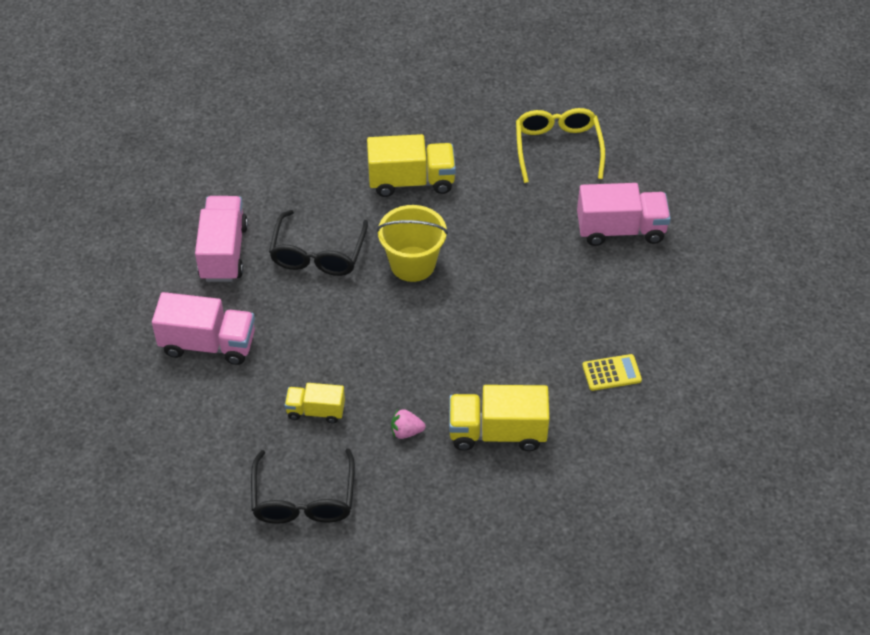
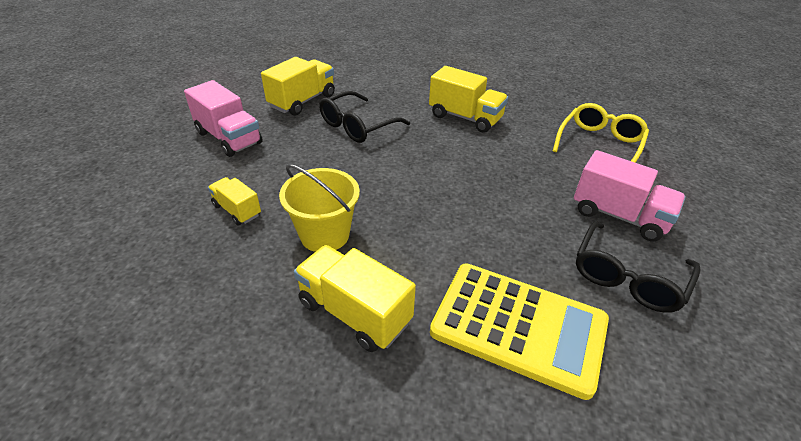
camera: 35 degrees right, 10 degrees down
pink truck [195,196,248,282] -> yellow truck [261,57,335,116]
black glasses [251,448,355,524] -> black glasses moved to [576,221,700,313]
yellow bucket [376,205,448,282] -> yellow bucket moved to [279,164,360,252]
pink strawberry [391,409,426,439] -> none
yellow calculator [582,354,642,391] -> yellow calculator [430,263,609,400], size x2.42

